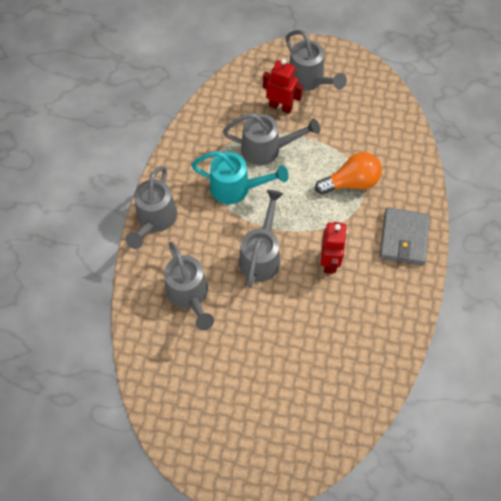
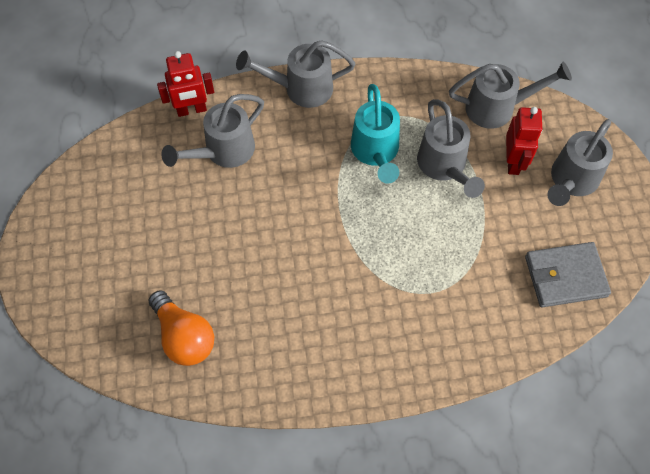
camera: 70 degrees right, 0 degrees up
grey watering can [239,190,283,288] -> grey watering can moved to [449,62,572,129]
orange light bulb [315,152,382,195] -> orange light bulb moved to [148,290,214,366]
red robot [320,222,347,274] -> red robot moved to [157,51,214,117]
grey wallet [379,207,430,265] -> grey wallet moved to [525,242,611,307]

